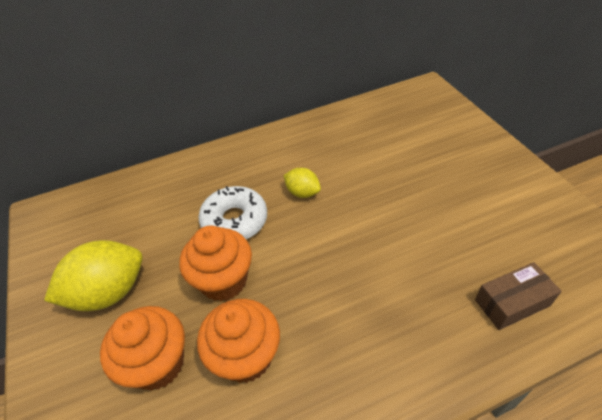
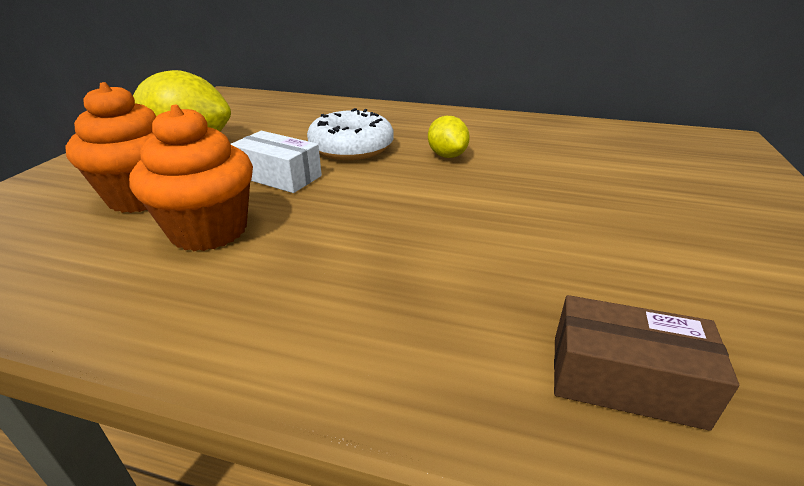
camera: 35 degrees right, 15 degrees down
orange cupcake [179,226,252,301] -> white box [231,131,322,193]

